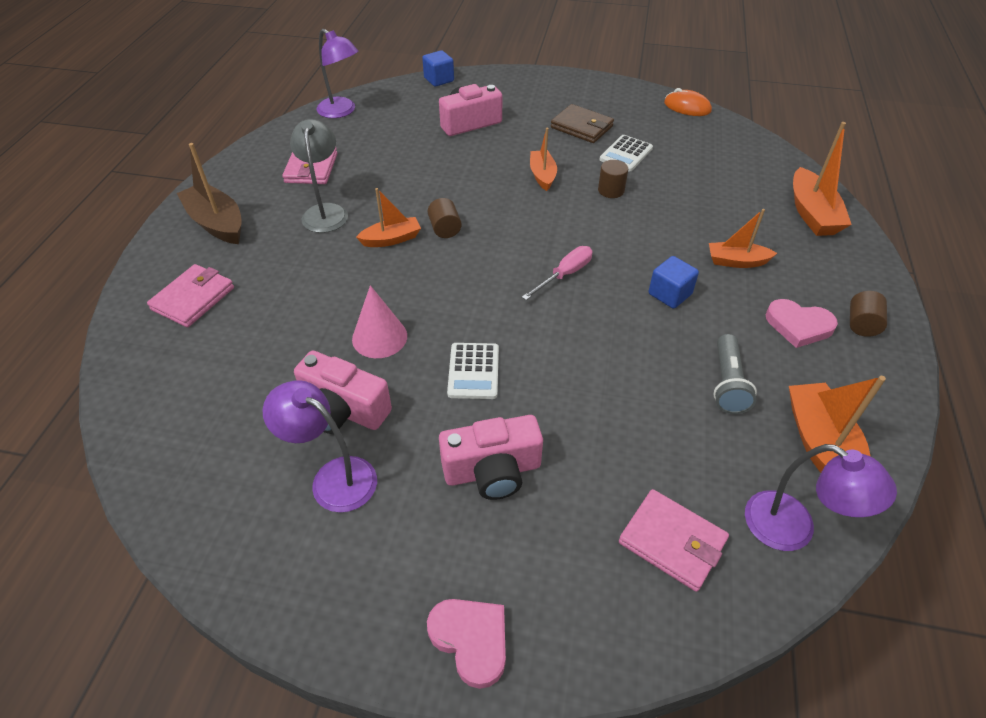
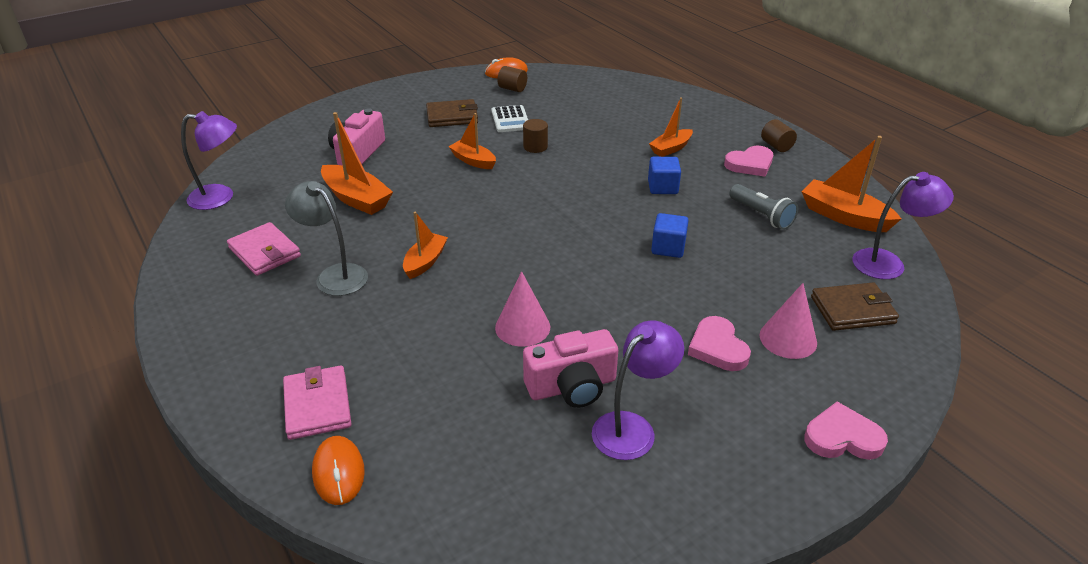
camera: 45 degrees left, 10 degrees down
brown boat [177,143,242,244] -> none
purple lamp [262,380,377,513] -> purple lamp turned 150 degrees clockwise [592,320,684,460]
blue cube [422,50,454,87] -> blue cube moved to [651,213,689,258]
brown cylinder [428,198,462,238] -> brown cylinder moved to [497,66,527,92]
pink camera [439,415,543,500] -> pink heart [688,316,751,371]
white calculator [447,343,499,399] -> none
pink screwdriver [522,246,593,300] -> none
pink wallet [619,489,729,592] -> brown wallet [811,283,899,331]
orange boat [793,122,852,236] -> orange boat moved to [321,112,393,215]
none -> orange mouse [312,436,365,505]
none -> pink cone [760,283,817,359]

